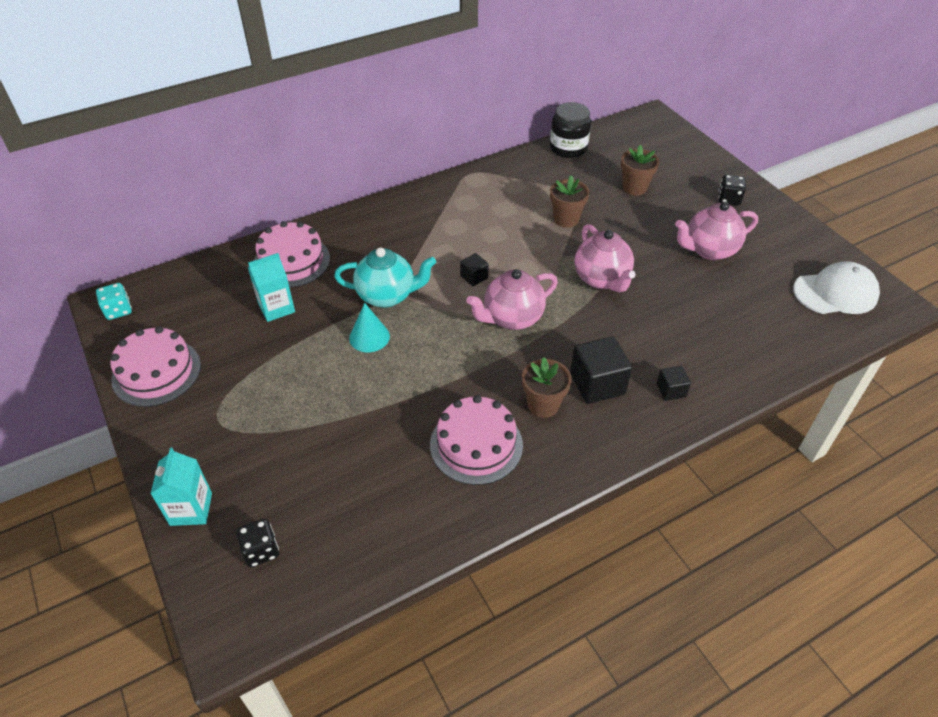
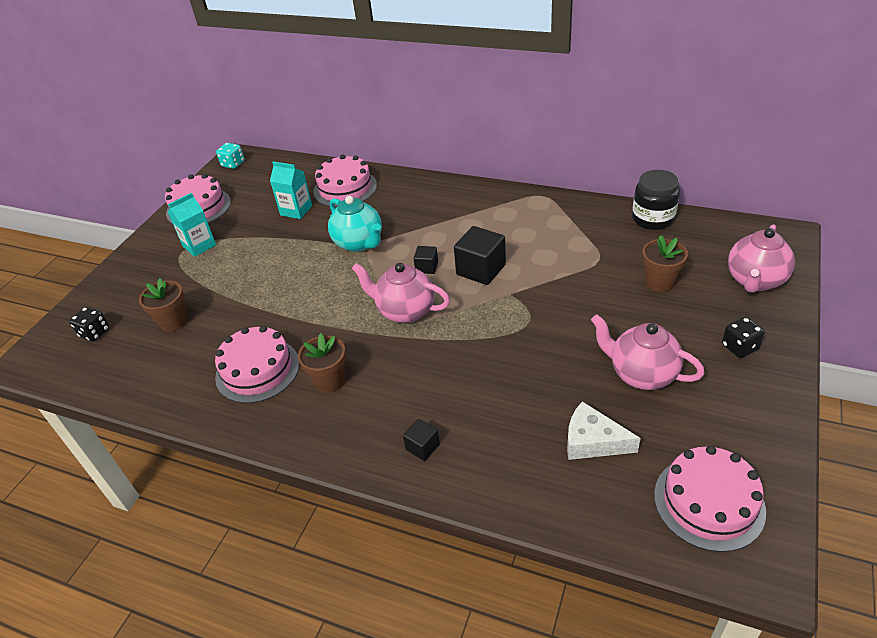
camera: 55 degrees right, 5 degrees down
turquoise carton [151,448,212,526] -> turquoise carton moved to [168,193,216,257]
turquoise cone [349,303,390,352] -> none
brown flower pot [550,175,589,228] -> brown flower pot moved to [139,278,188,332]
black cube [570,336,632,404] -> black cube moved to [454,226,506,285]
pink teapot [574,224,635,292] -> pink teapot moved to [728,224,795,293]
white cap [793,261,880,314] -> pink cake [654,445,766,552]
none -> white cheese [567,401,641,460]

